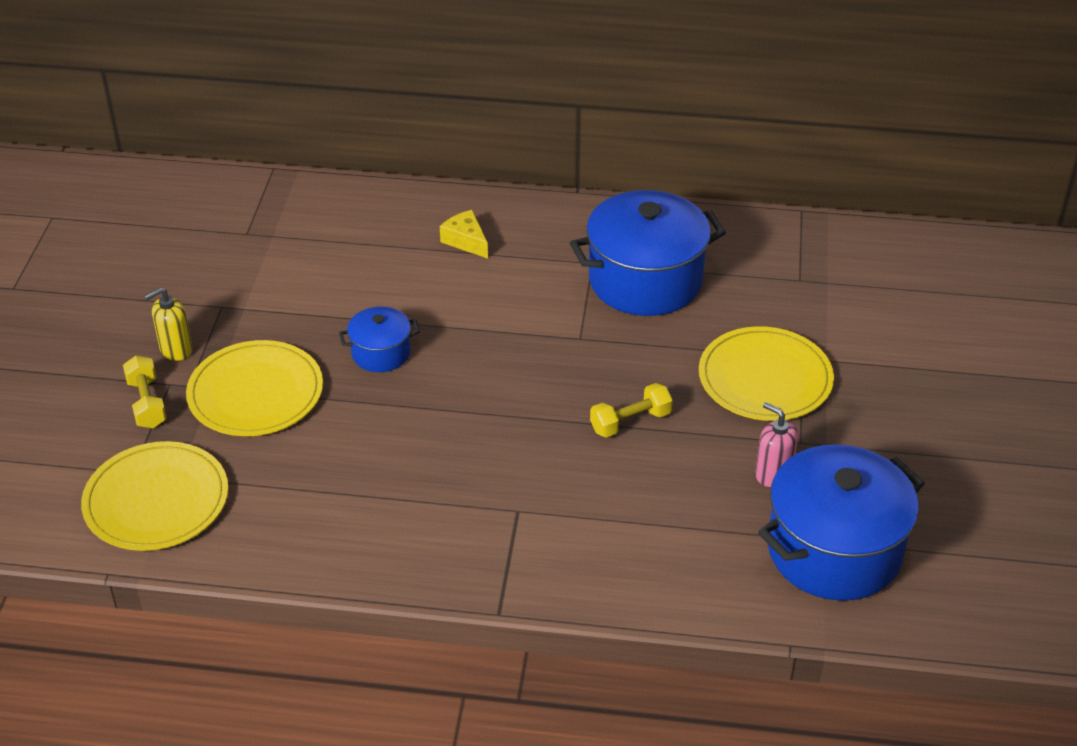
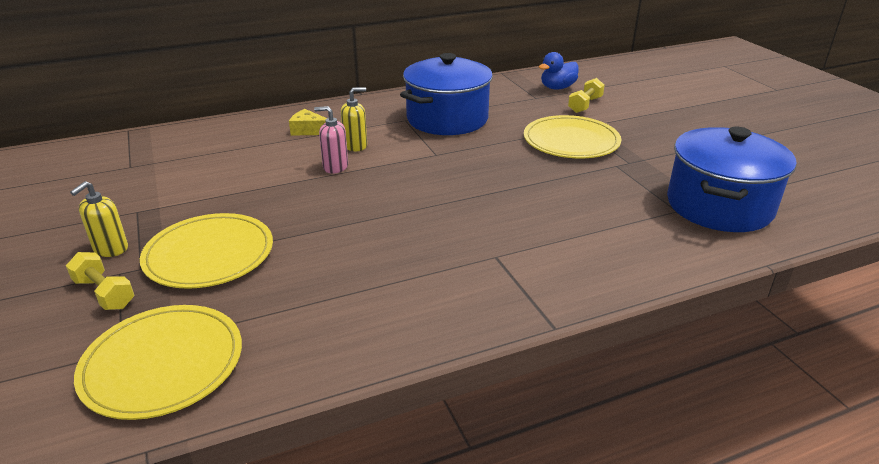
camera: 30 degrees left, 10 degrees down
blue pot [339,307,420,372] -> none
yellow dumbbell [590,383,673,438] -> yellow dumbbell moved to [568,78,605,113]
pink soap dispenser [755,402,798,487] -> pink soap dispenser moved to [314,106,348,174]
none -> yellow soap dispenser [341,87,367,151]
none -> blue duck [539,52,579,89]

